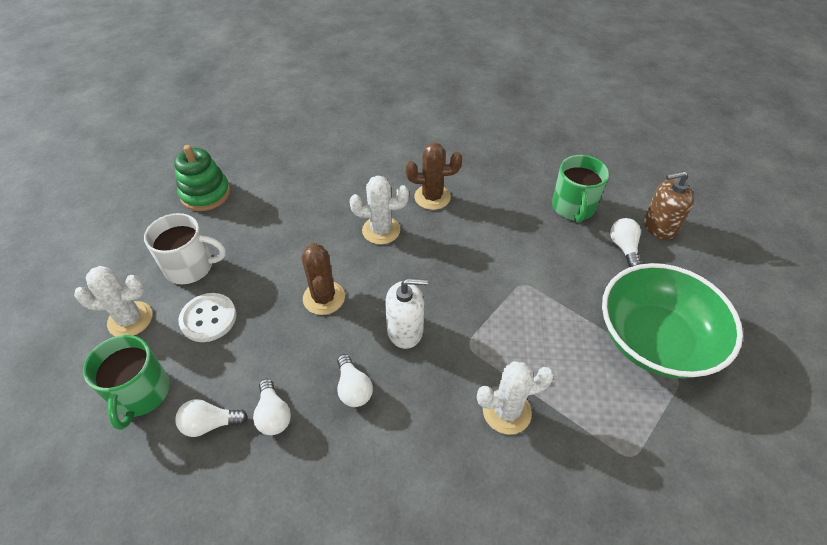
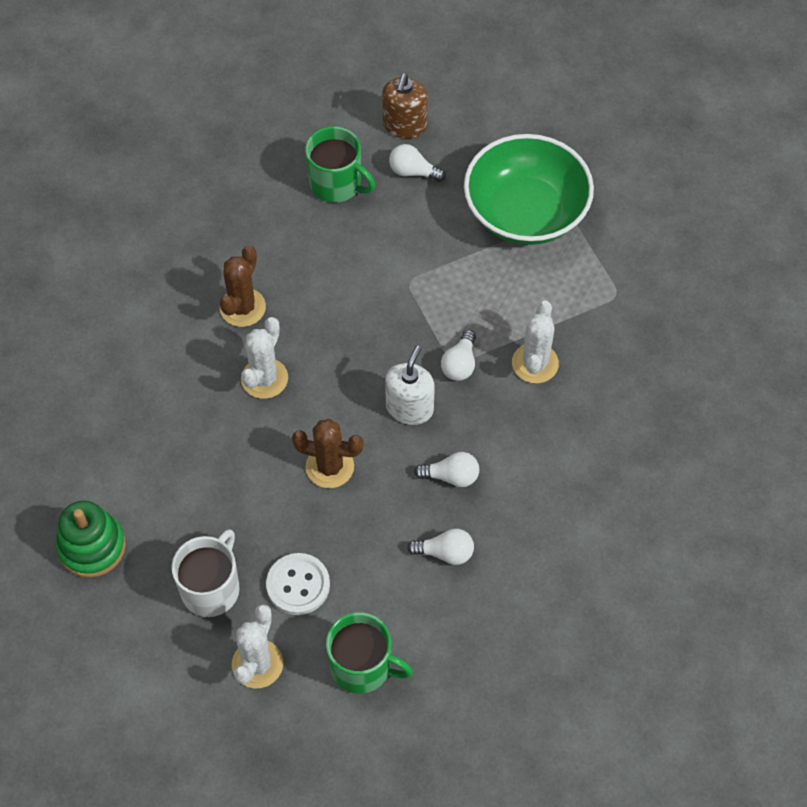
camera: 65 degrees left, 10 degrees up
white light bulb [175,399,248,437] -> white light bulb moved to [441,330,476,381]

